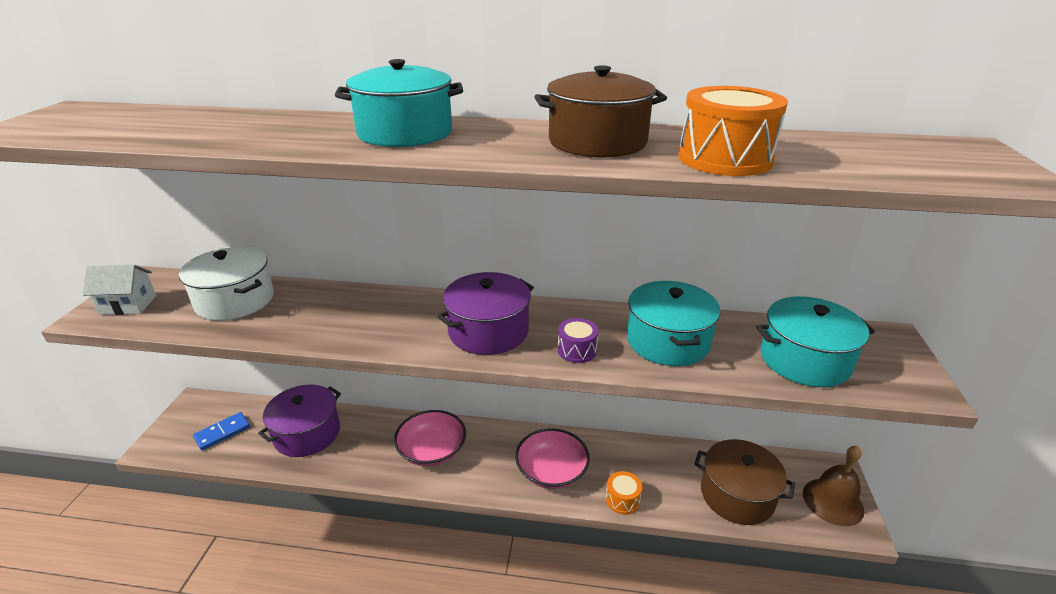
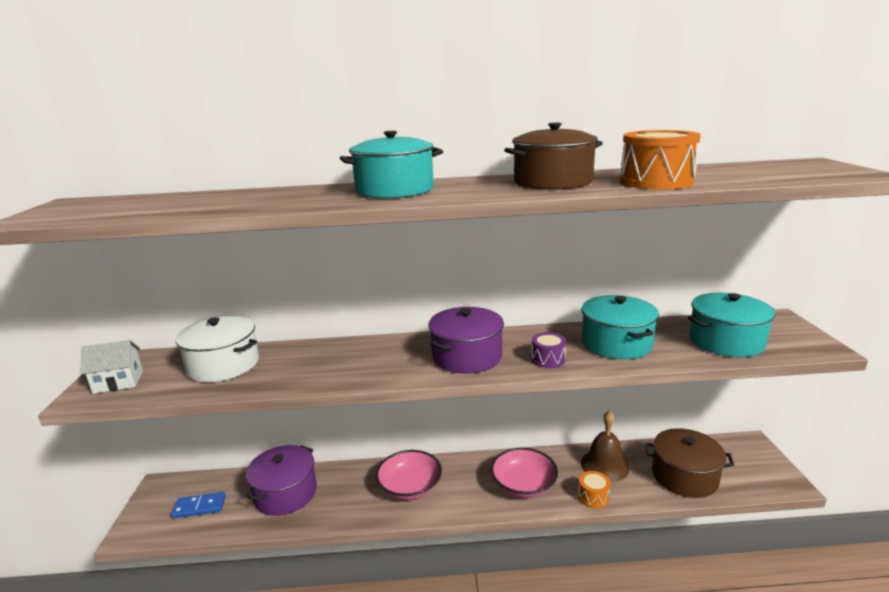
camera: 10 degrees left, 10 degrees down
blue domino [193,412,250,451] -> blue domino turned 45 degrees clockwise [171,492,226,518]
brown bell [803,445,864,526] -> brown bell moved to [581,411,629,482]

